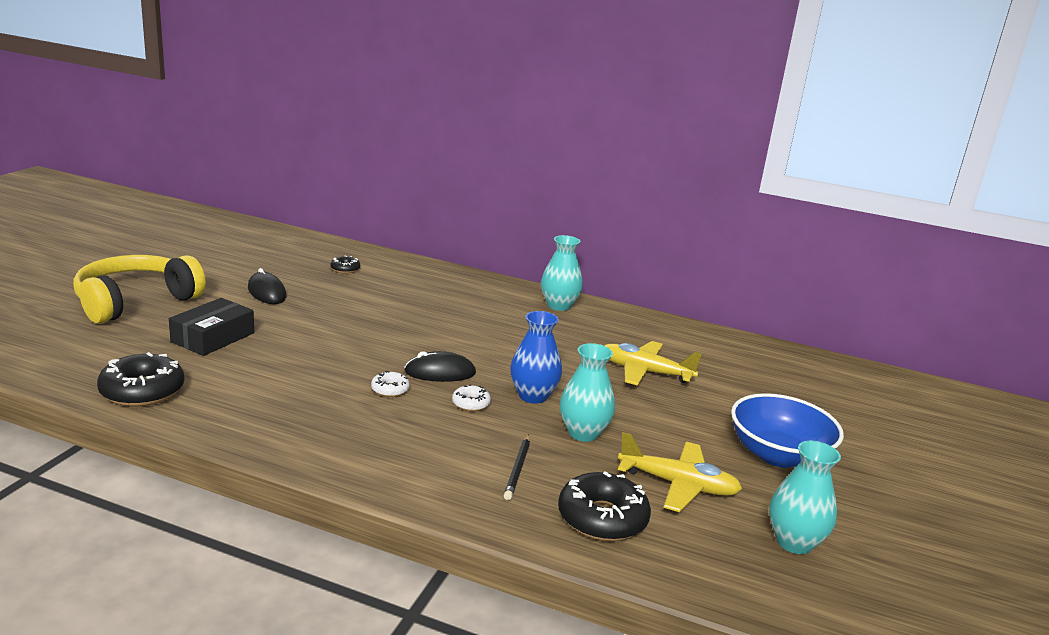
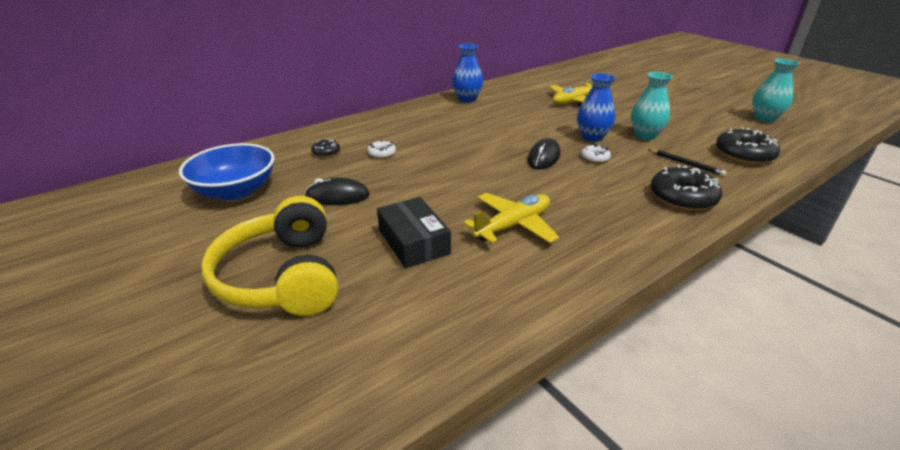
camera: 55 degrees left, 10 degrees up
black donut [97,352,184,407] -> black donut moved to [651,165,722,211]
white donut [371,371,410,397] -> white donut moved to [368,140,396,159]
turquoise vase [541,235,583,311] -> blue vase [452,44,483,102]
yellow plane [618,432,742,512] -> yellow plane moved to [463,193,559,243]
blue bowl [731,393,844,468] -> blue bowl moved to [179,143,275,200]

